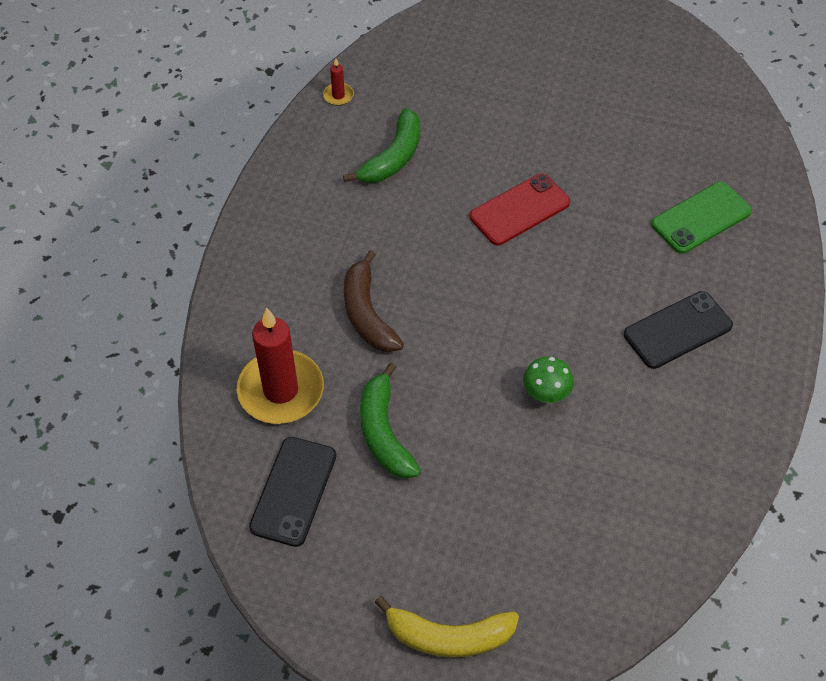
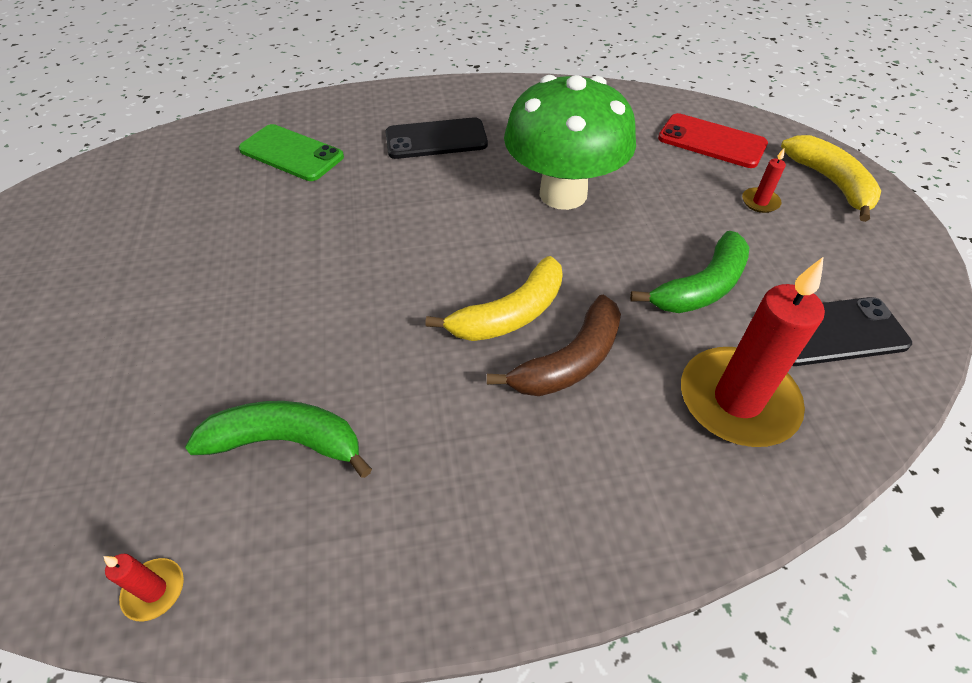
camera: 115 degrees left, 5 degrees down
red phone [470,173,570,245] -> red phone moved to [658,113,768,168]
green mushroom [523,356,574,403] -> green mushroom [504,75,636,210], size x2.41
black phone [624,291,733,369] -> black phone turned 45 degrees counterclockwise [385,117,488,159]
none -> yellow banana [426,256,563,341]
none -> red candle [742,147,786,213]

